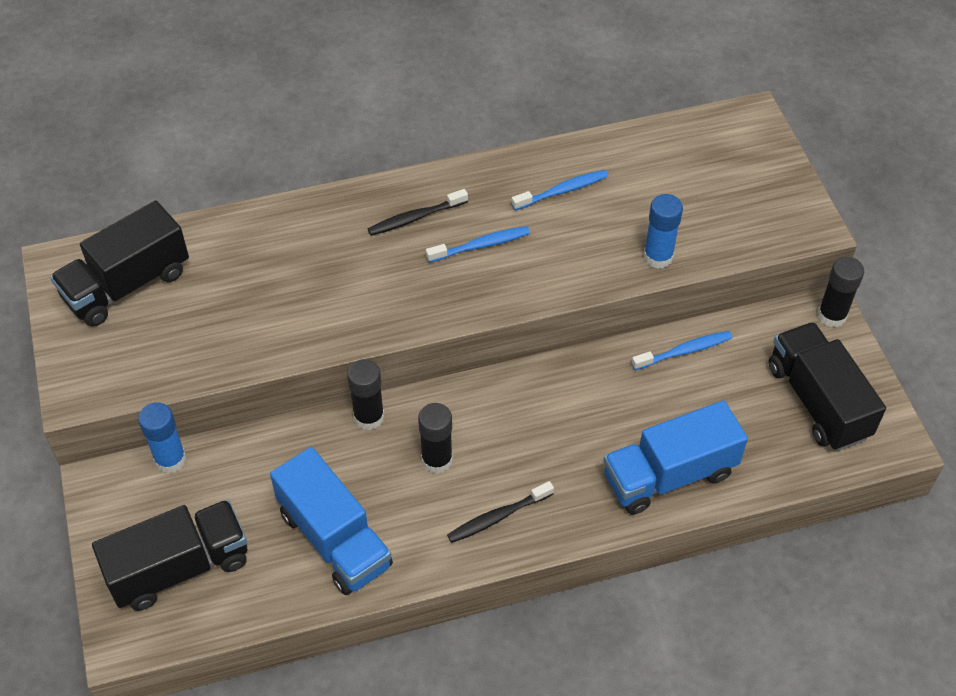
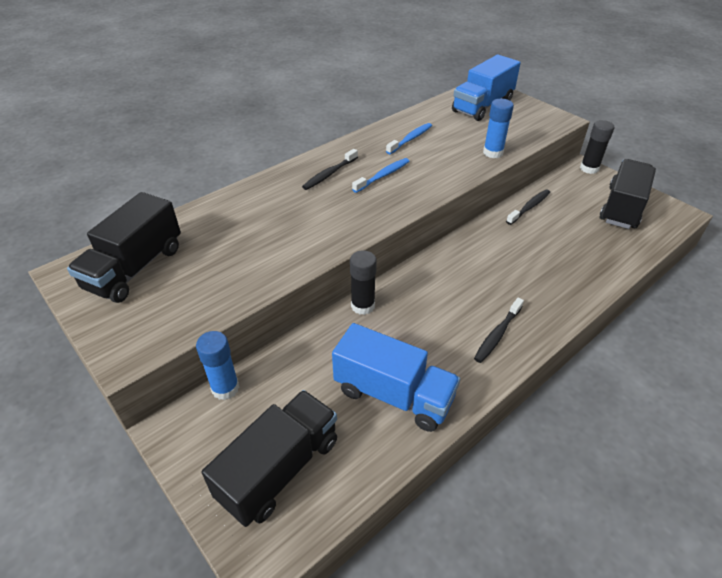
camera: 25 degrees left, 10 degrees down
black glue stick [418,403,453,474] -> none
blue truck [603,400,748,515] -> blue truck moved to [452,55,521,121]
blue toothbrush [632,331,733,370] -> black toothbrush [506,190,550,225]
black truck [769,322,886,451] -> black truck turned 75 degrees clockwise [599,159,656,229]

